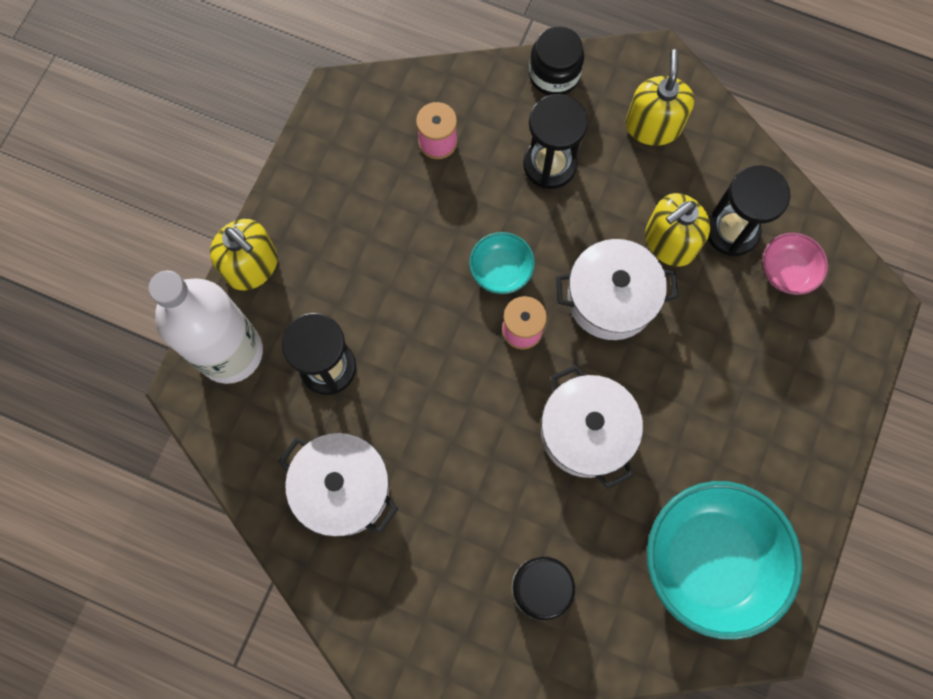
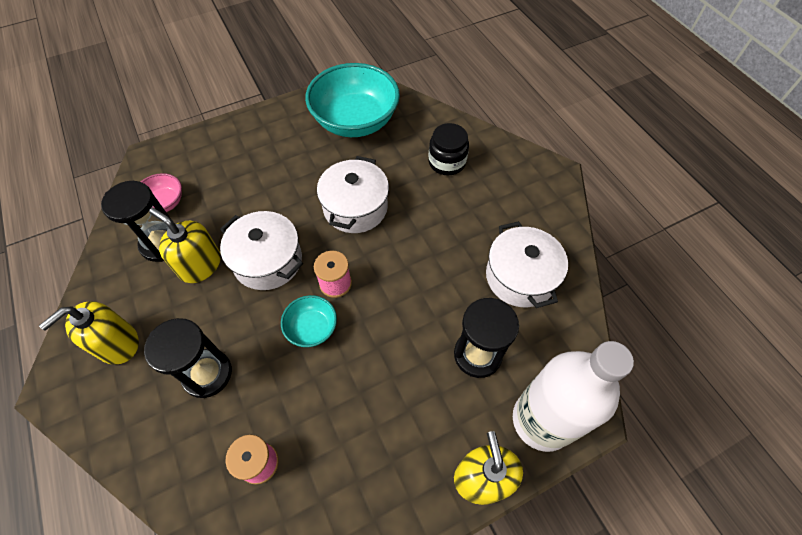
camera: 140 degrees left, 15 degrees down
black jar [529,26,584,95] -> none
yellow soap dispenser [645,193,710,267] -> yellow soap dispenser turned 150 degrees counterclockwise [149,208,221,283]

